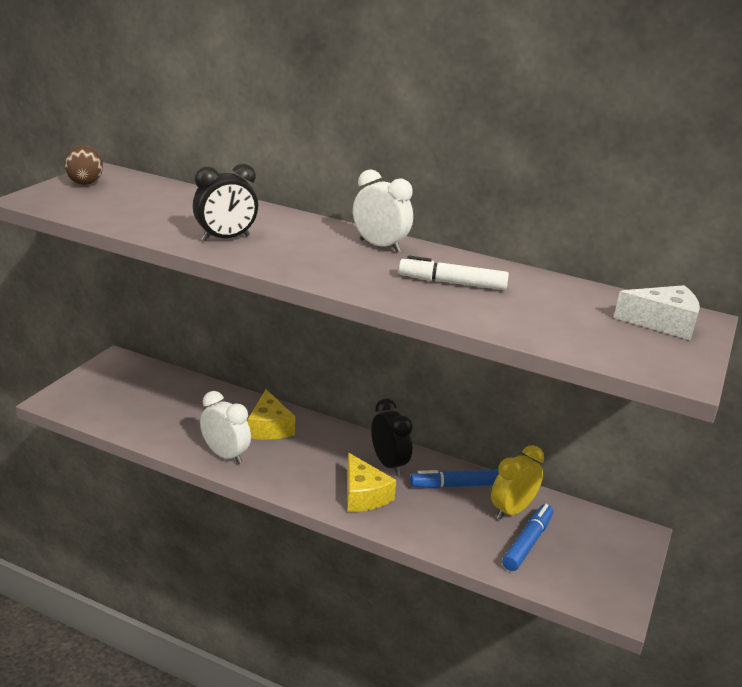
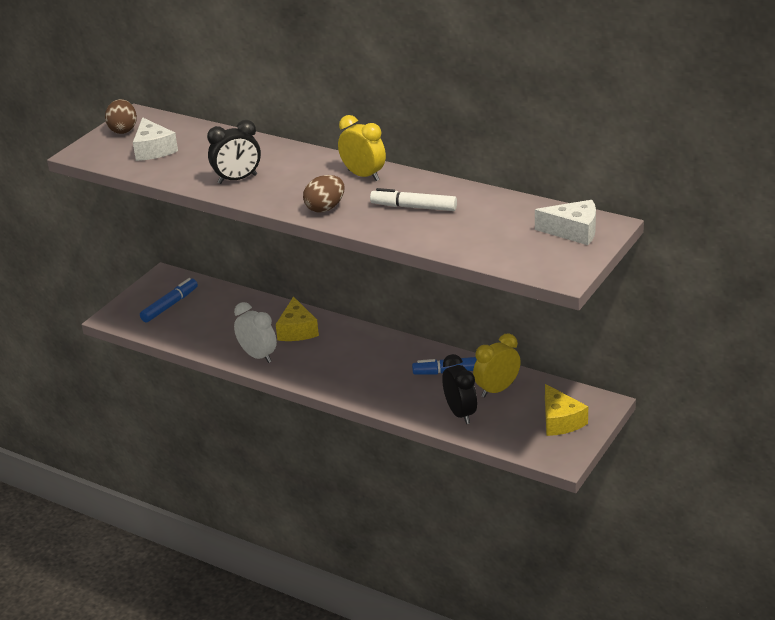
camera: 10 degrees right, 5 degrees up
yellow cheese [347,453,397,512] -> yellow cheese moved to [545,384,588,436]
white clock [353,169,413,252] -> yellow clock [338,115,386,181]
black clock [371,399,413,476] -> black clock moved to [442,354,477,424]
blue marker [502,504,554,571] -> blue marker moved to [140,278,198,323]
none -> white cheese [133,117,178,161]
none -> brown egg [303,175,345,212]

